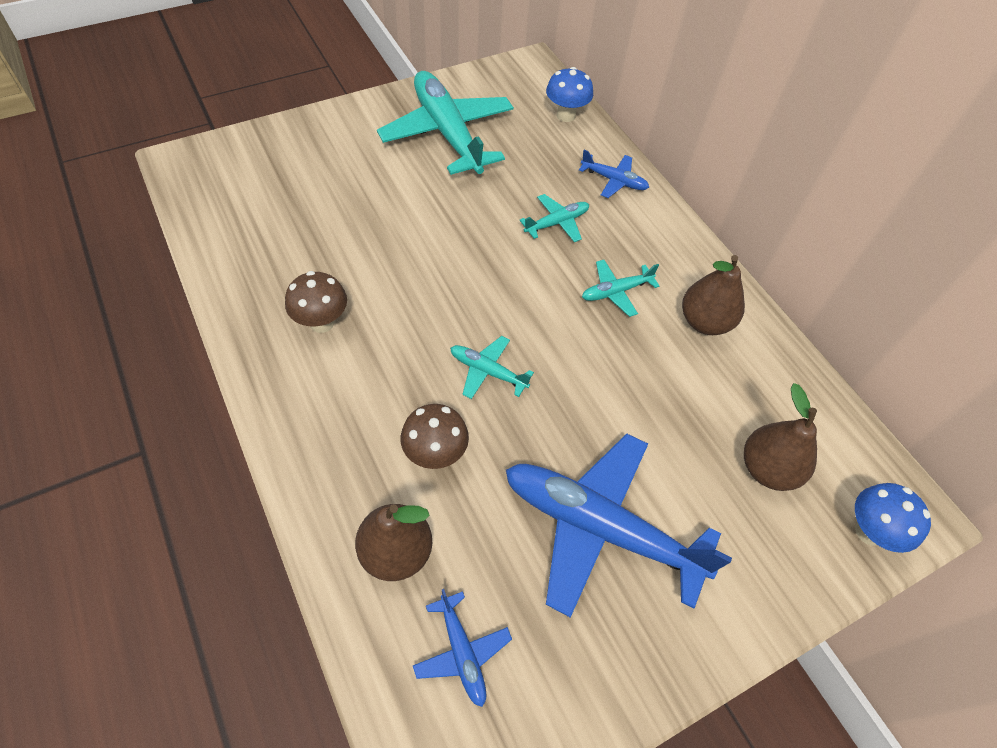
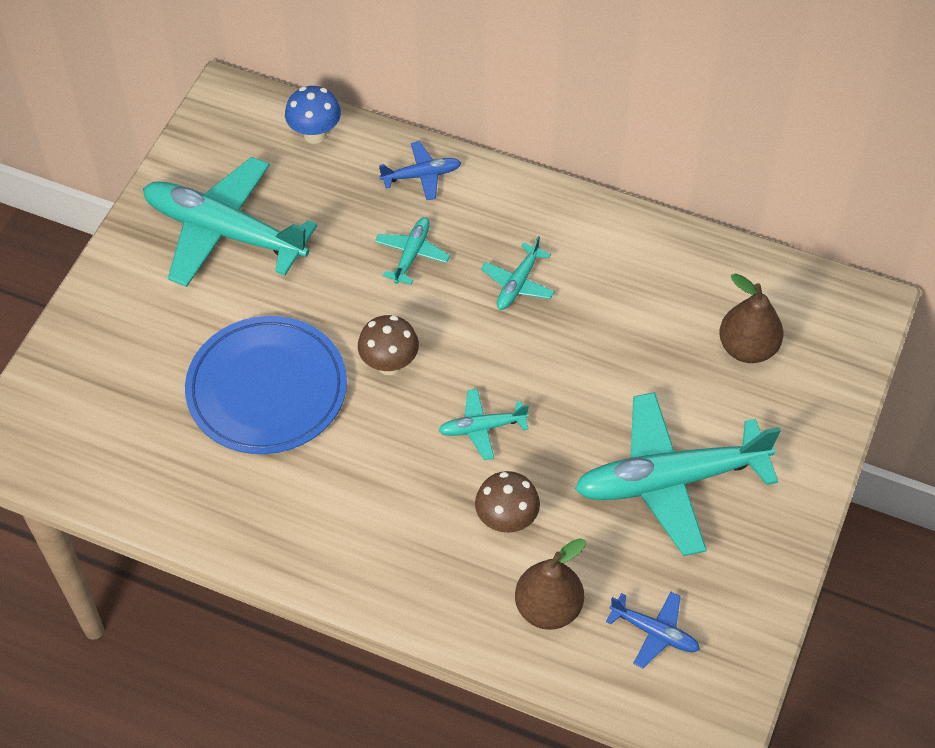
camera: 35 degrees left, 0 degrees up
brown mushroom [285,271,347,333] -> brown mushroom moved to [358,315,419,375]
blue plane [506,433,732,617] -> turquoise plane [575,392,781,556]
brown pear [682,255,745,335] -> none
blue mushroom [855,483,931,553] -> none
none -> blue plate [185,316,347,454]

